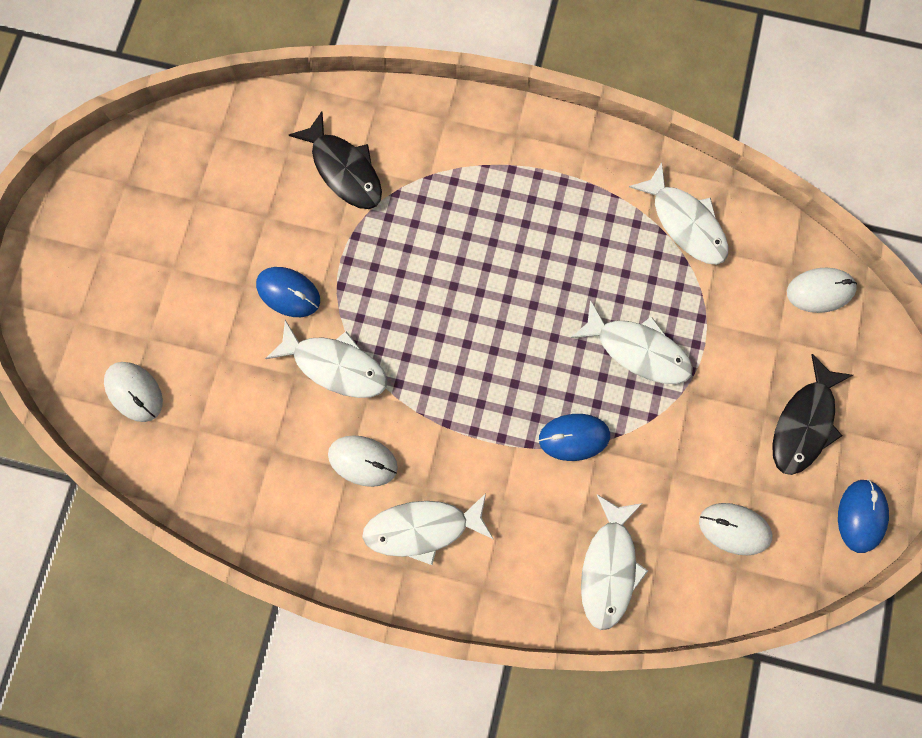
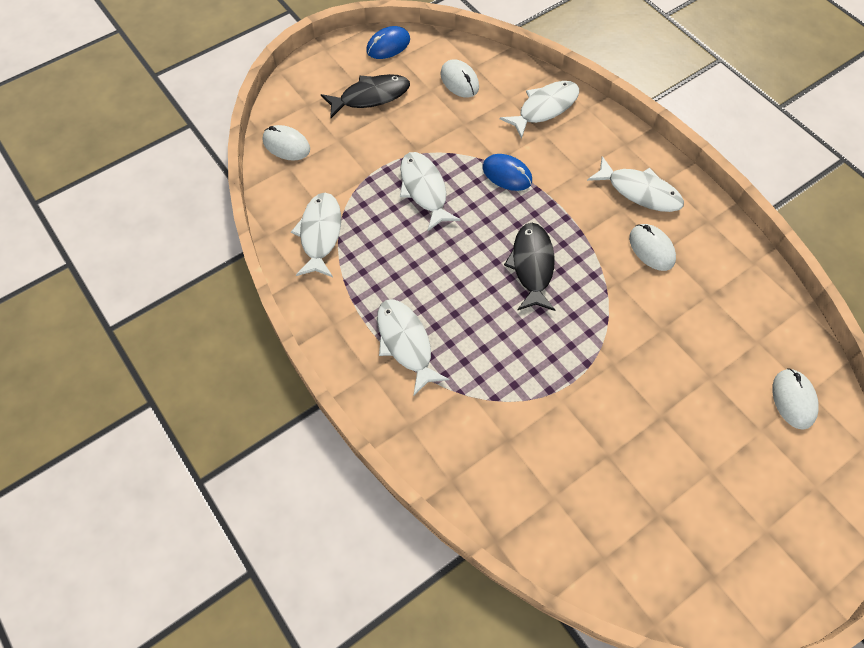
camera: 140 degrees left, 15 degrees down
blue mouse [256,267,320,317] -> none
white fish [265,320,387,398] -> white fish moved to [377,299,449,396]
black fish [289,111,382,209] -> black fish moved to [504,223,555,311]

